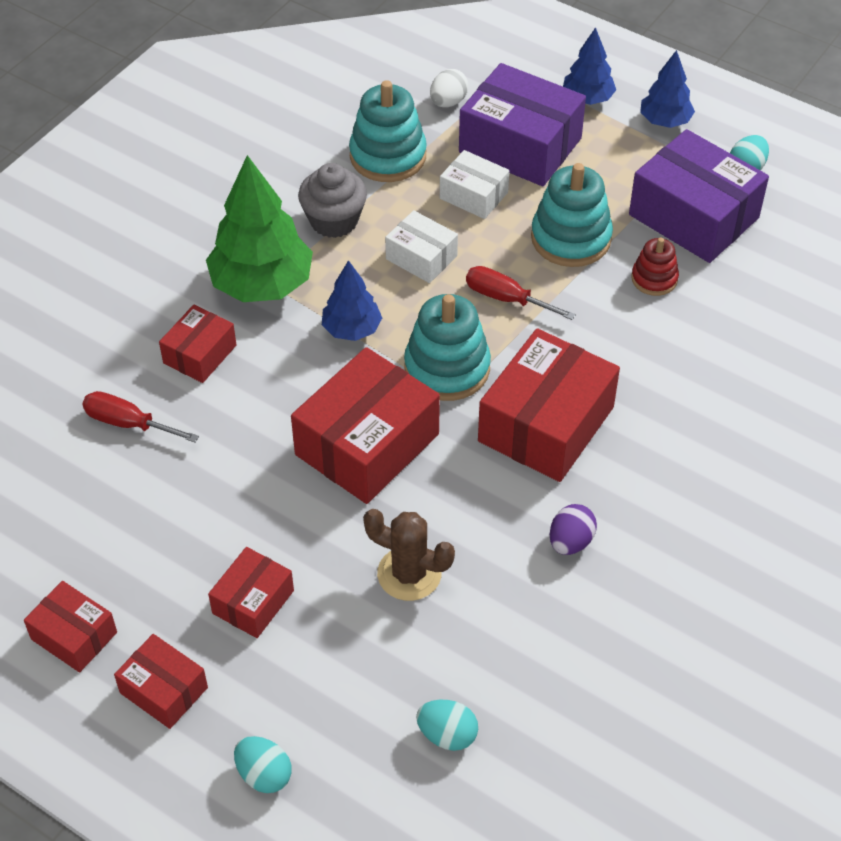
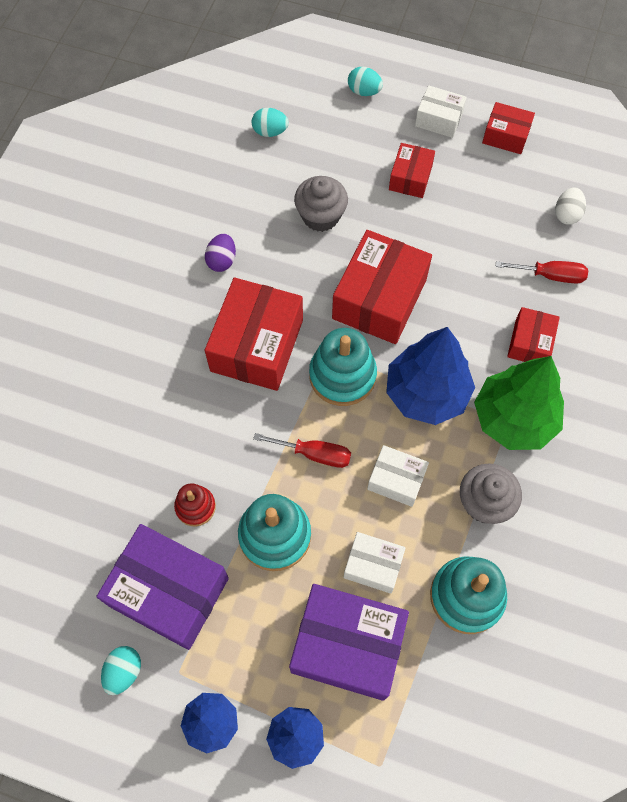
camera: 165 degrees right, 15 degrees up
red box [114,634,208,729] -> white box [415,85,467,138]
blue tree [322,260,382,341] -> blue tree [386,327,475,425], size x1.78
brown cactus [363,509,455,601] -> grey cupcake [294,176,348,232]
white egg [430,69,468,107] -> white egg moved to [555,187,586,225]

